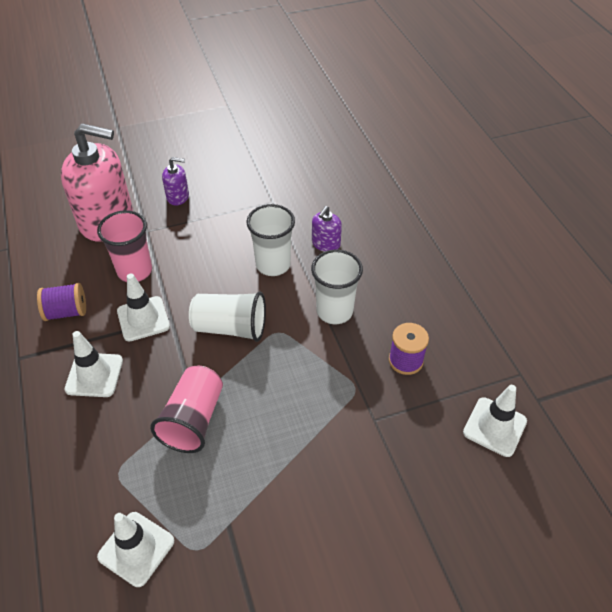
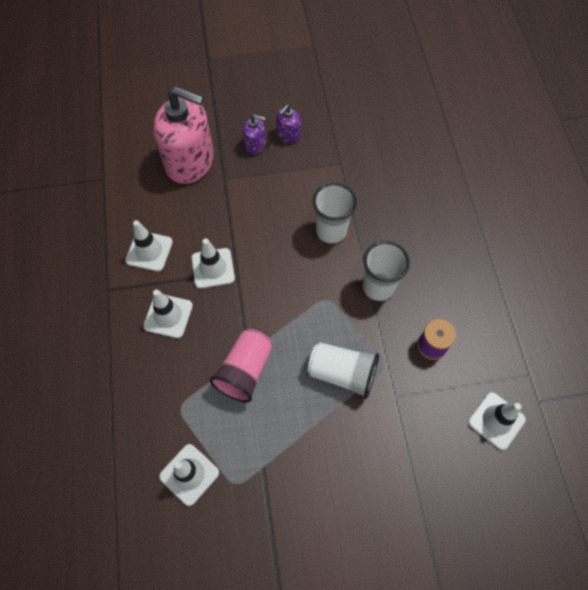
camera: 10 degrees right, 15 degrees up
purple spool [37,283,86,321] -> white traffic cone [125,220,173,272]
pink cup [97,210,152,282] -> none
white cup [189,291,266,342] -> white cup moved to [308,342,379,399]
purple soap dispenser [312,206,342,252] -> purple soap dispenser moved to [276,105,301,143]

